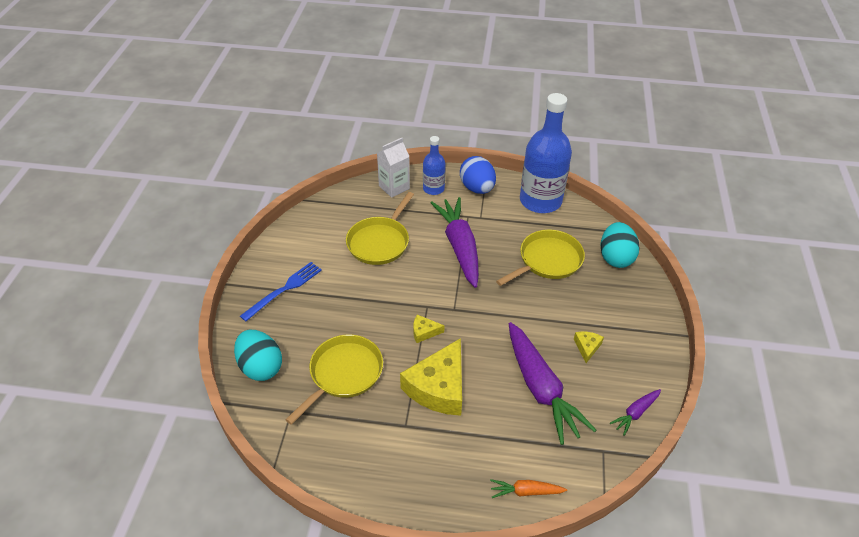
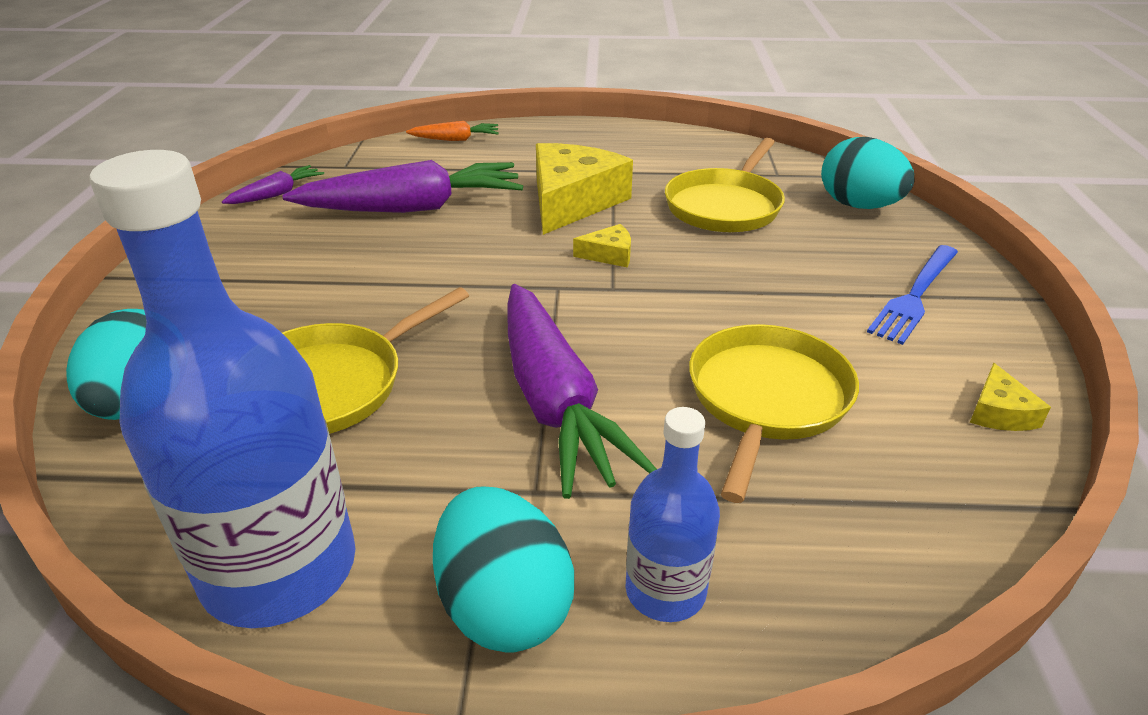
camera: 175 degrees right, 10 degrees down
white carton [377,138,410,198] -> none
blue egg [460,156,496,194] -> turquoise egg [433,486,574,653]
purple carrot [509,322,596,445] -> purple carrot turned 105 degrees clockwise [282,160,523,213]
yellow cheese [574,331,604,363] -> yellow cheese moved to [970,363,1051,431]

